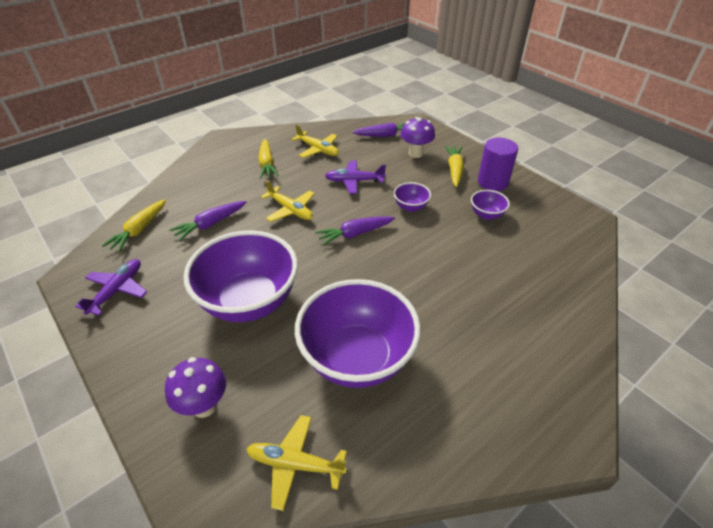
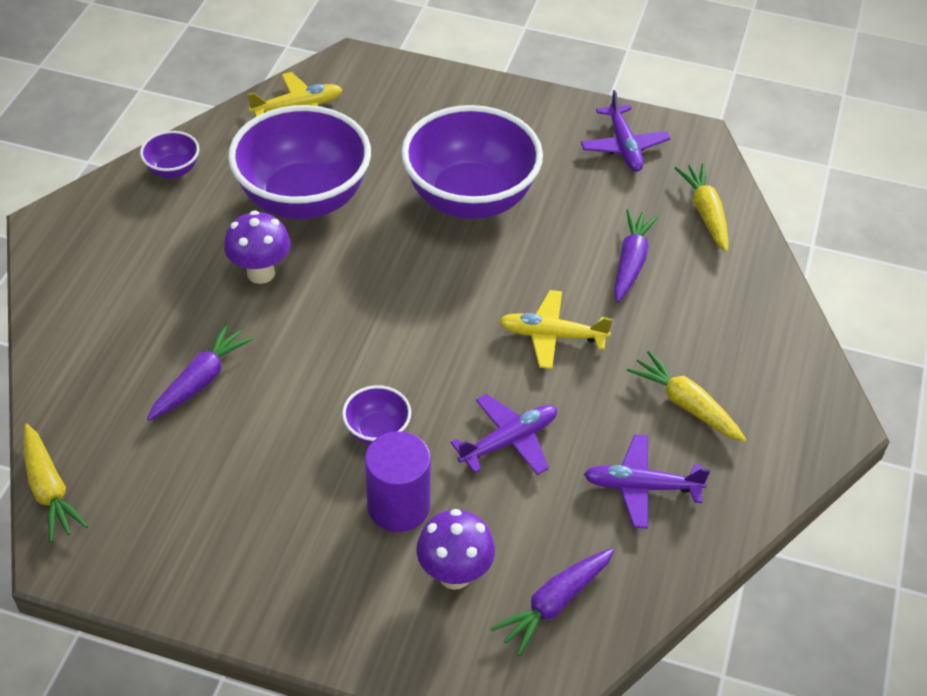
camera: 145 degrees right, 5 degrees up
purple mushroom [165,357,226,418] -> purple mushroom moved to [224,211,291,284]
yellow plane [291,125,339,158] -> purple plane [584,434,710,529]
purple carrot [315,216,395,246] -> purple carrot moved to [147,323,254,421]
yellow carrot [445,146,464,187] -> yellow carrot moved to [23,424,88,542]
purple bowl [471,190,510,220] -> purple bowl moved to [140,131,199,178]
purple cylinder [478,138,518,191] -> purple cylinder moved to [365,431,431,532]

